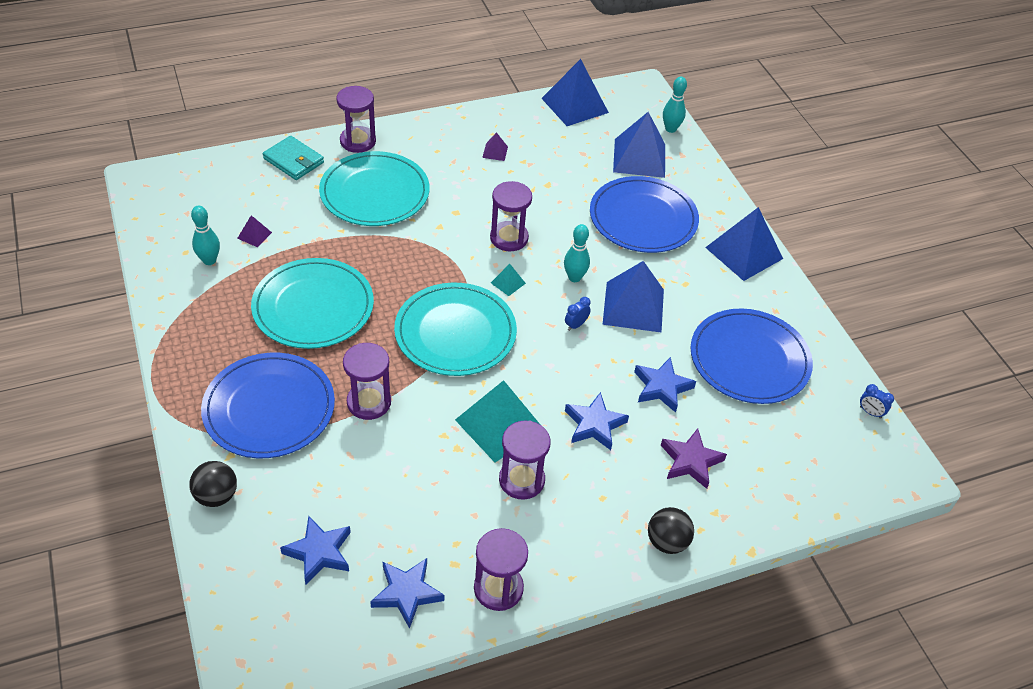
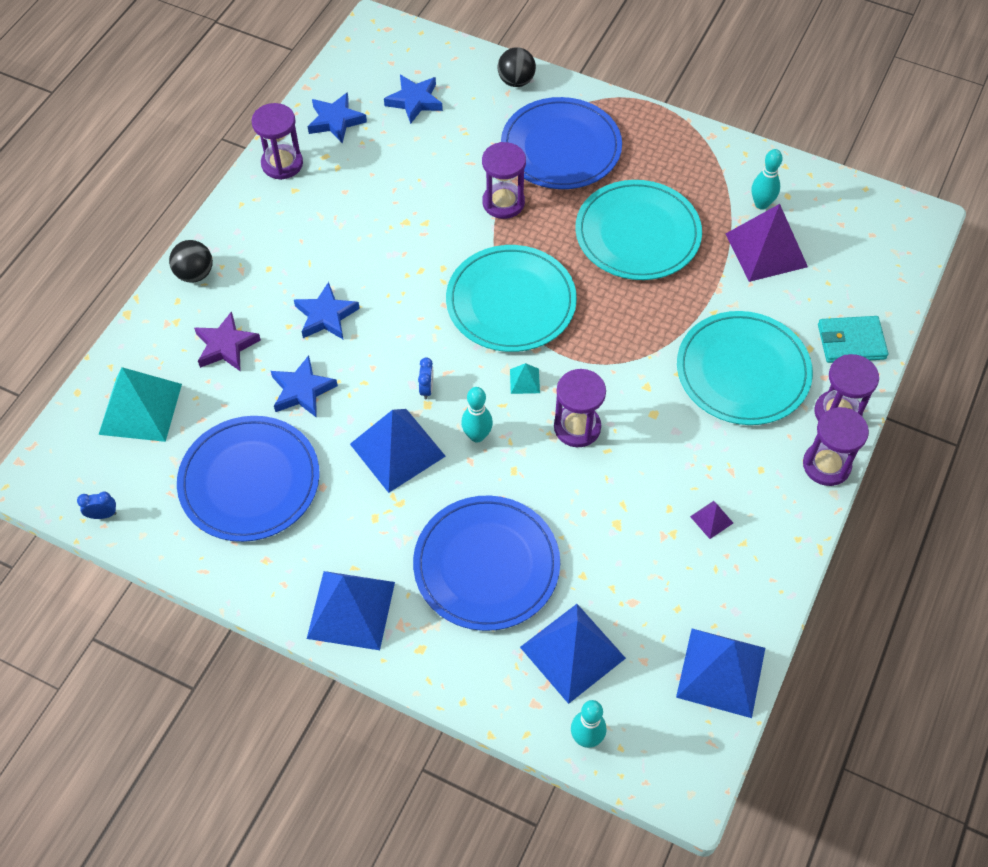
camera: 140 degrees right, 10 degrees up
purple pyramid [237,215,272,247] -> purple pyramid [726,204,808,282], size x2.30
turquoise pyramid [455,380,540,462] -> turquoise pyramid moved to [99,367,182,442]
purple hourglass [499,420,551,500] -> purple hourglass moved to [803,407,869,486]

